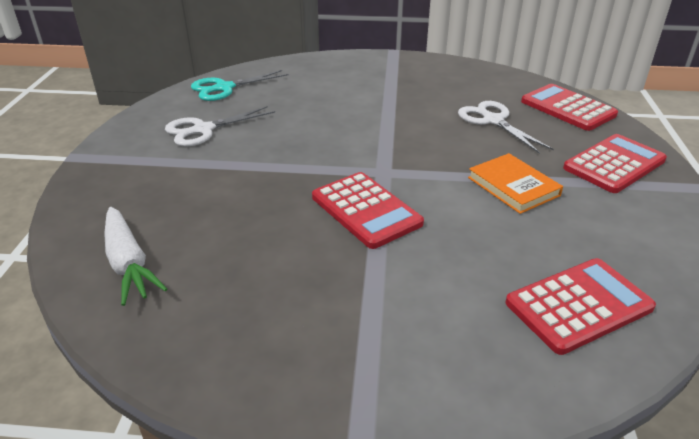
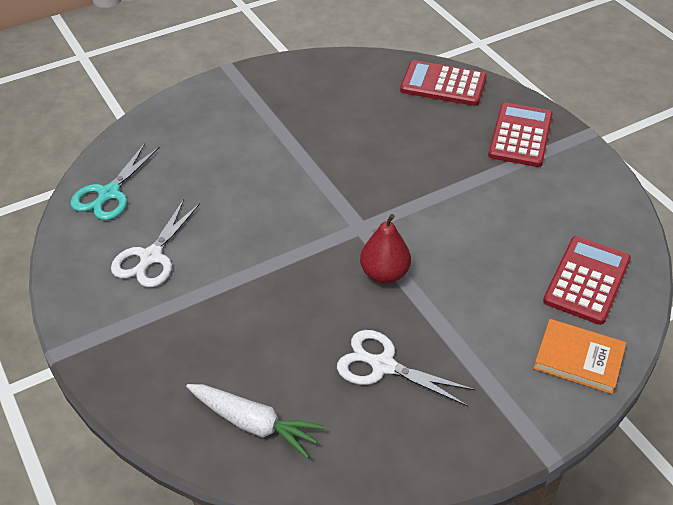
camera: 35 degrees left, 10 degrees up
red calculator [312,172,424,249] -> red pear [360,214,411,284]
white scissors [458,101,554,154] -> white scissors moved to [337,330,476,407]
orange book [468,153,563,214] -> orange book moved to [534,319,626,394]

